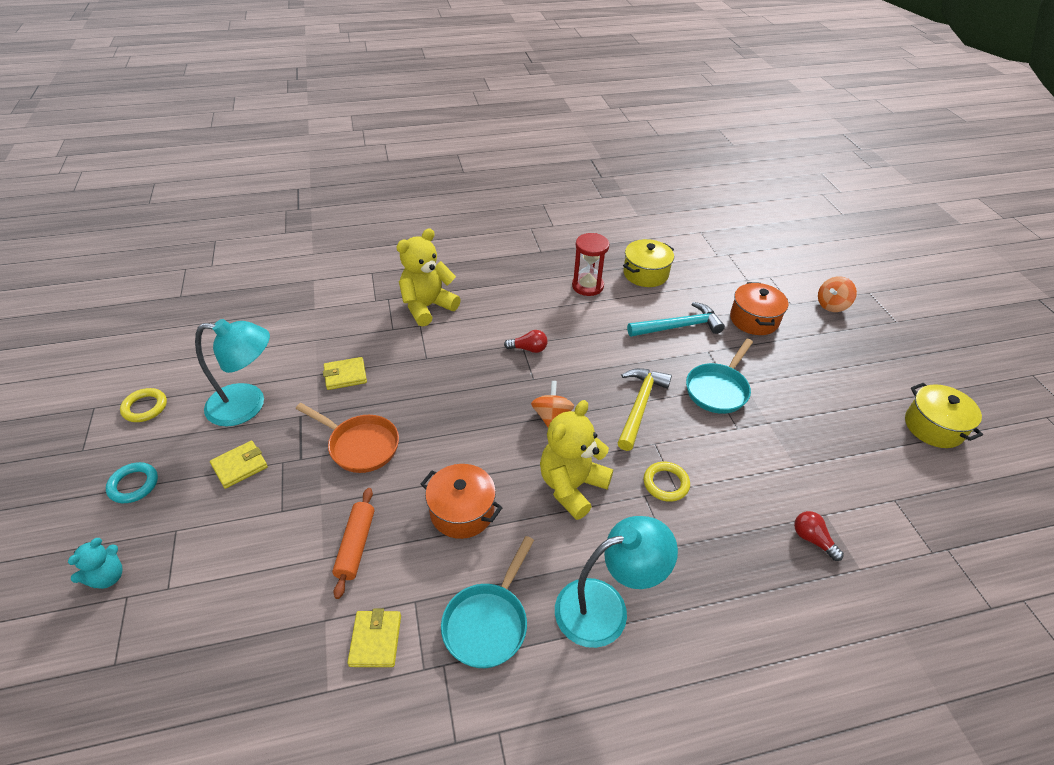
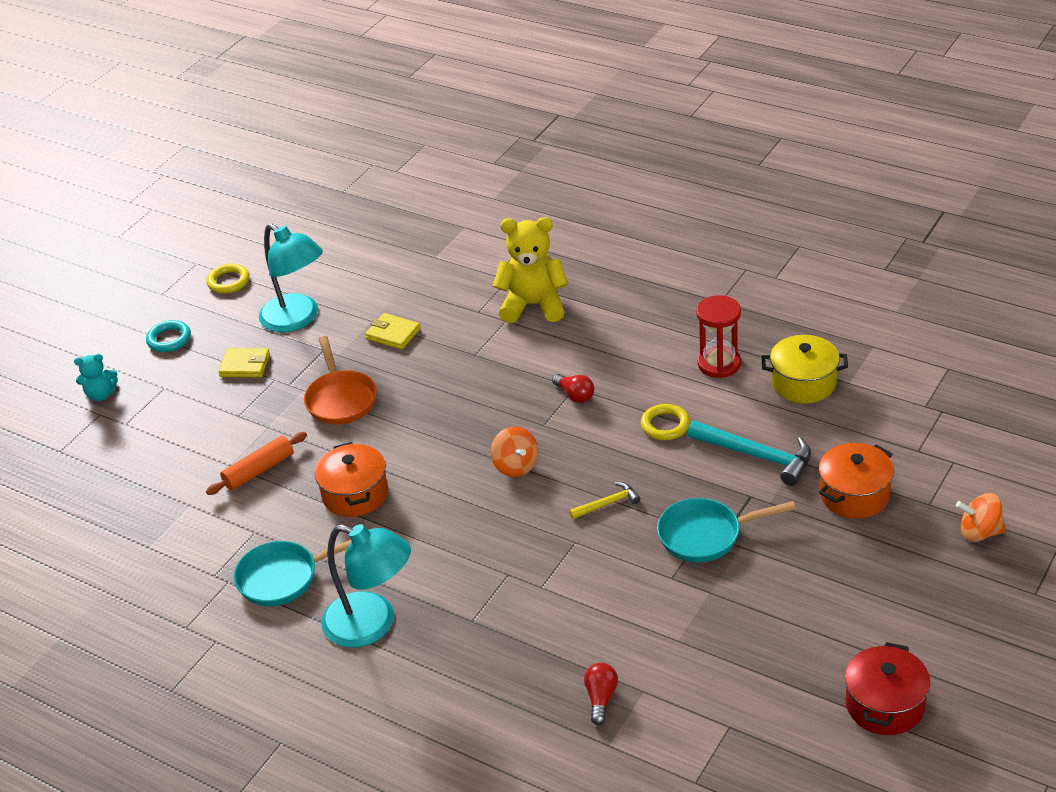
camera: 50 degrees right, 5 degrees down
yellow wallet [347,609,401,667] -> none
orange spinning top [531,381,574,427] -> orange spinning top turned 105 degrees clockwise [491,427,539,477]
yellow teddy bear [540,400,613,520] -> none
yellow hammer [618,368,672,451] -> yellow hammer [569,482,641,519], size x0.55
yellow ring [644,462,690,502] -> yellow ring moved to [641,404,690,440]
yellow pot [905,383,983,448] -> red pot [845,642,930,735]

